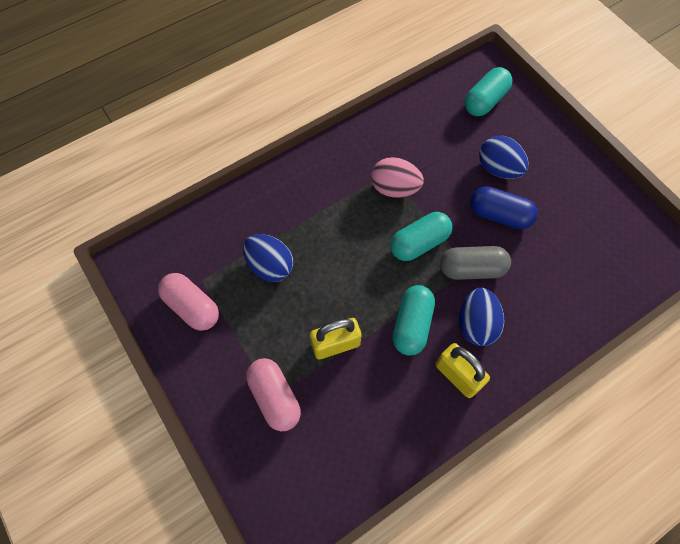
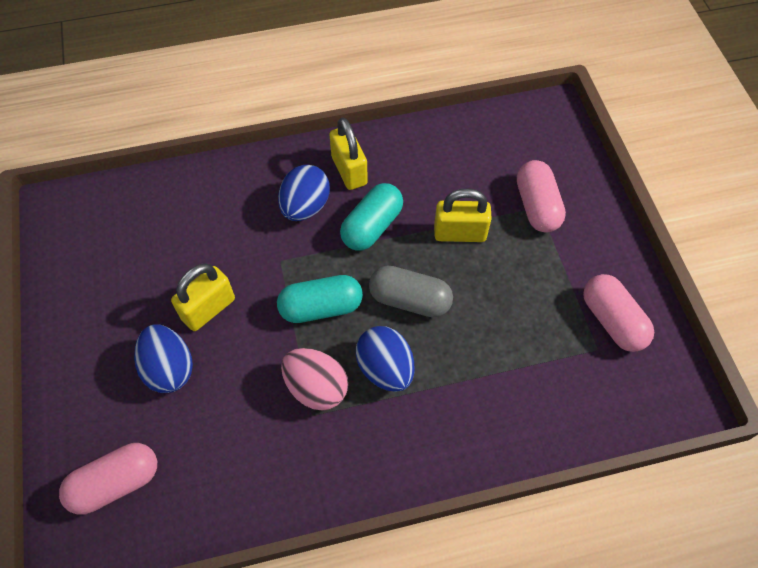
camera: 160 degrees left, 5 degrees down
blue egg [243,234,293,282] -> blue egg moved to [356,326,414,392]
grey capsule [440,246,511,280] -> grey capsule moved to [369,265,453,317]
turquoise capsule [464,67,513,116] -> pink capsule [59,443,157,515]
blue capsule [470,186,538,229] -> yellow padlock [171,263,235,331]

